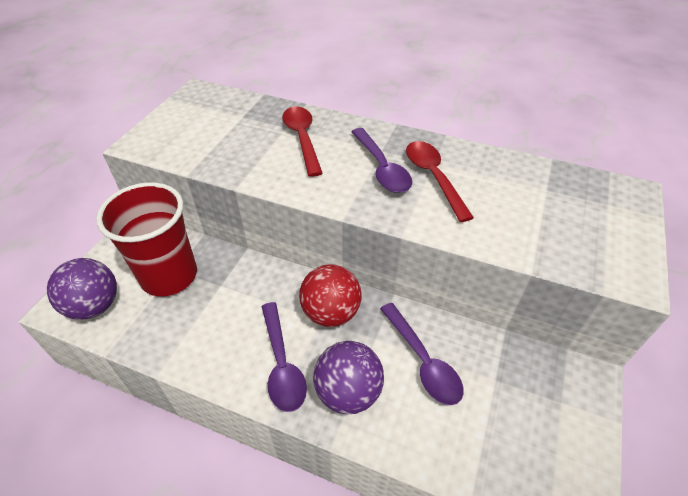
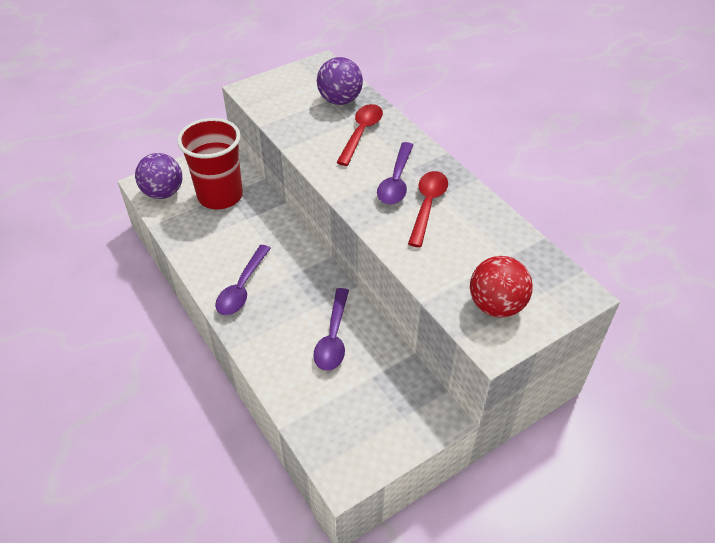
camera: 35 degrees right, 0 degrees up
red ball [299,264,362,327] -> red ball moved to [470,256,533,318]
purple ball [313,341,384,414] -> purple ball moved to [317,57,363,105]

